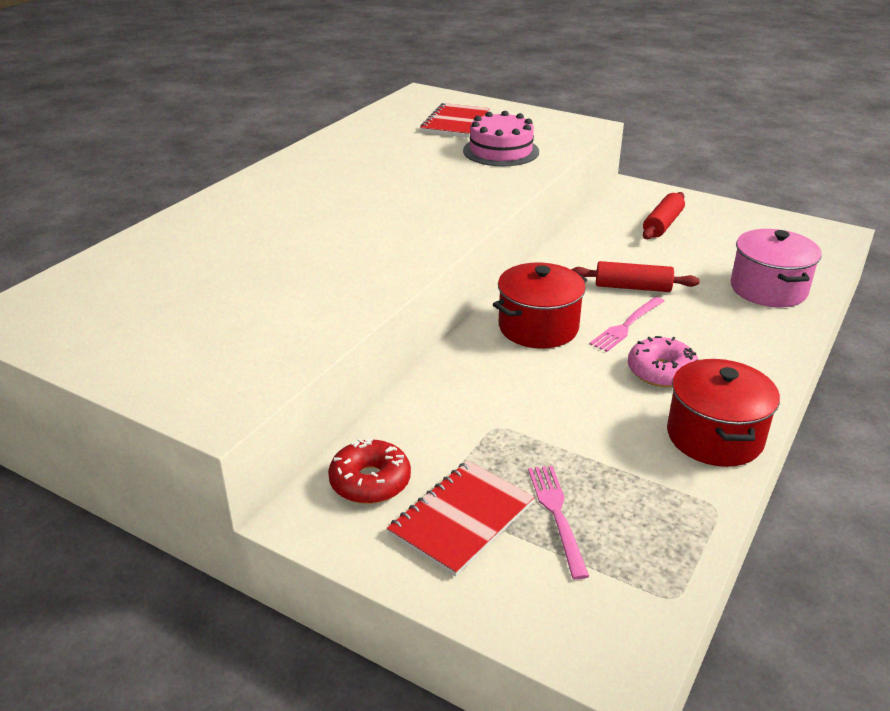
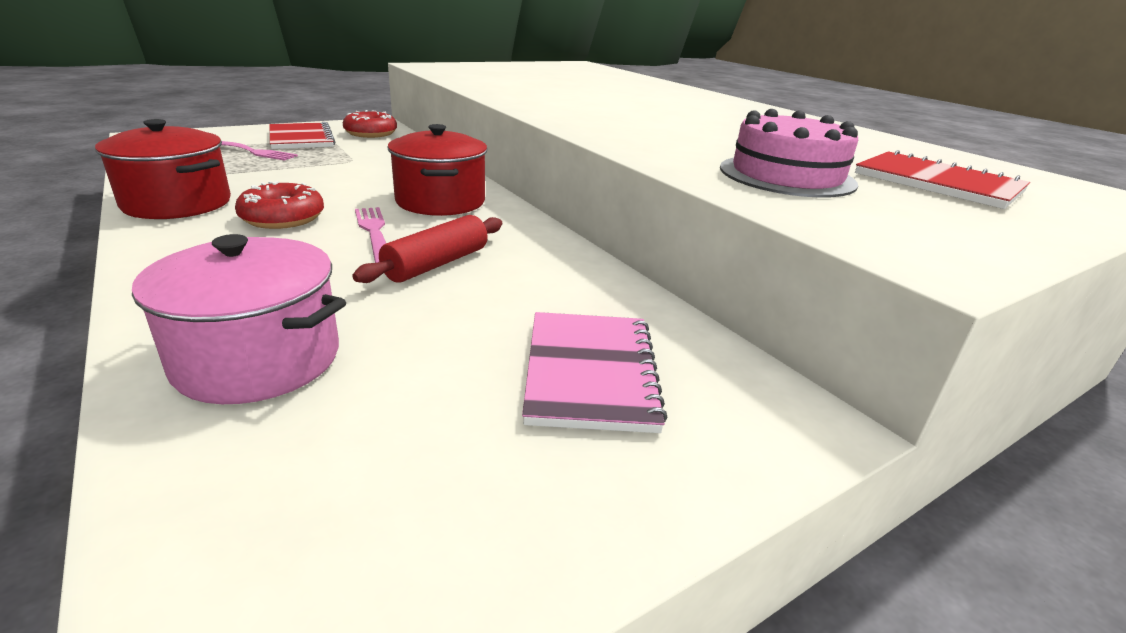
camera: 115 degrees right, 5 degrees down
pink donut [628,336,698,387] -> red donut [235,181,324,229]
red rolling pin [643,192,685,239] -> pink notebook [522,312,667,433]

